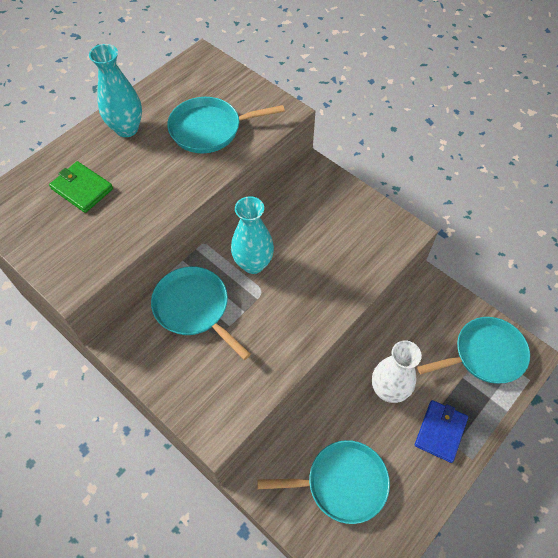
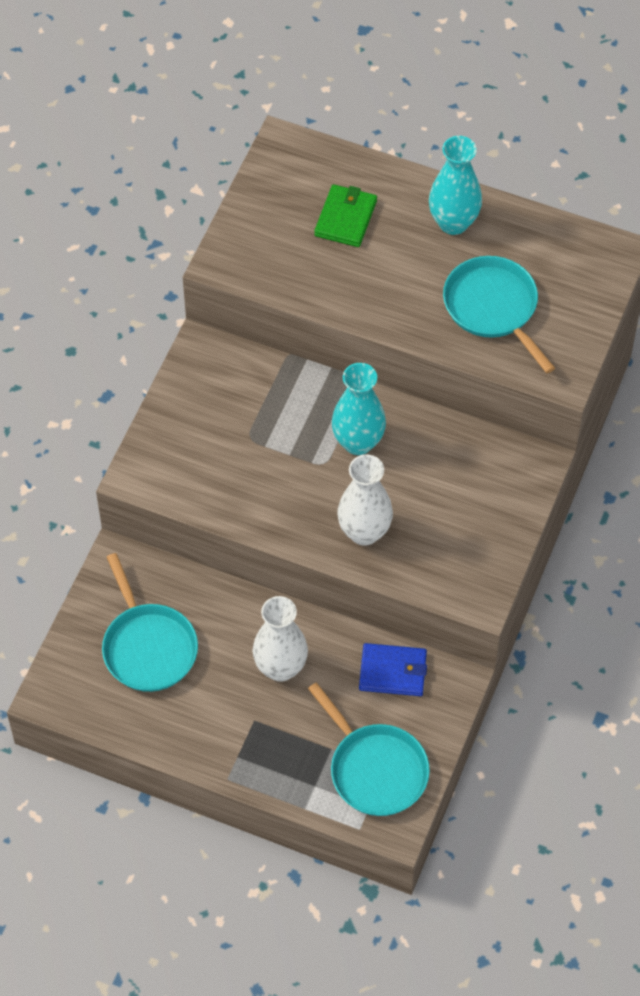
camera: 70 degrees right, 0 degrees up
turquoise pan [151,266,251,360] -> none
blue wallet [415,400,468,463] -> blue wallet moved to [359,643,427,696]
none -> white vase [337,454,393,546]

